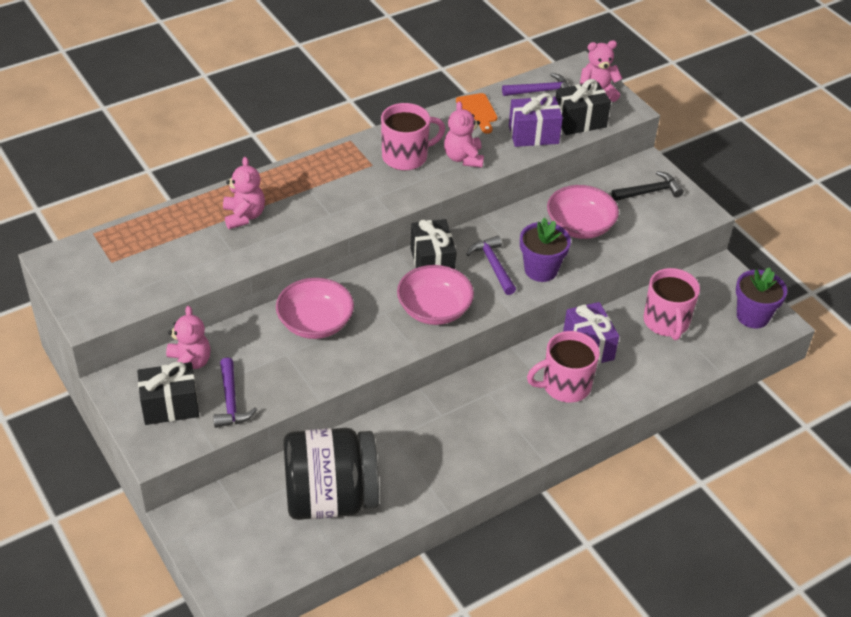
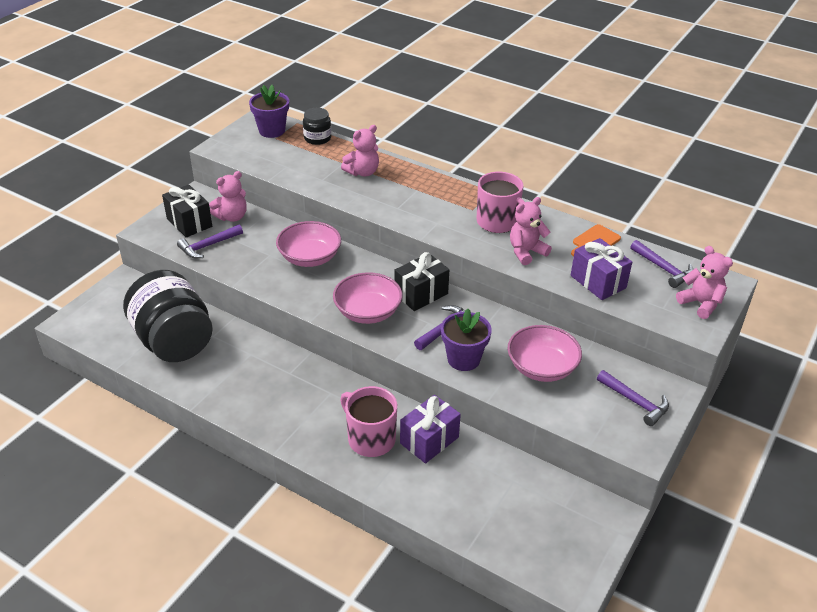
camera: 65 degrees right, 5 degrees down
black gift [556,79,611,135] -> none
black hammer [611,171,684,201] -> purple hammer [597,370,669,426]
pink mug [643,268,700,340] -> none
purple flower pot [736,267,787,329] -> purple flower pot moved to [249,85,289,138]
none -> black jar [303,108,331,145]

